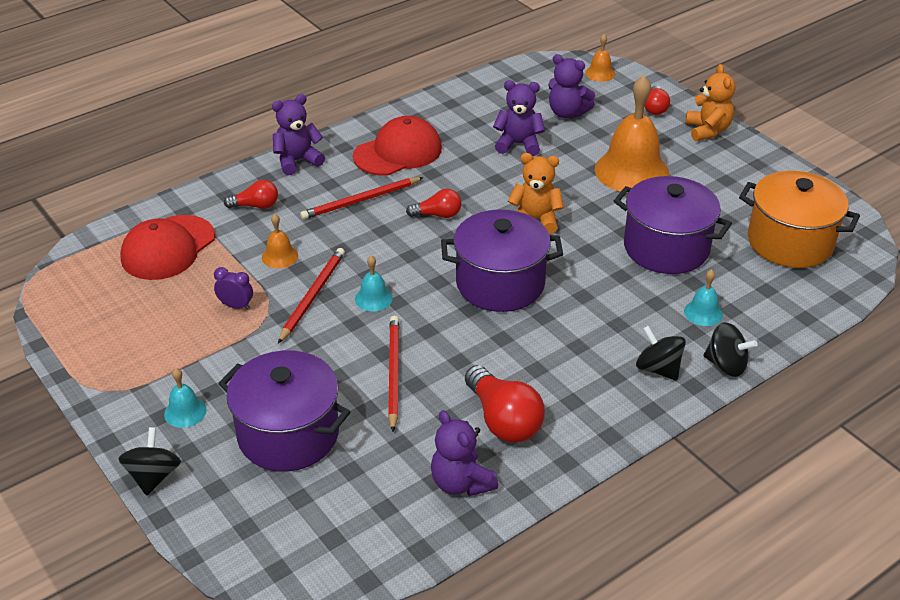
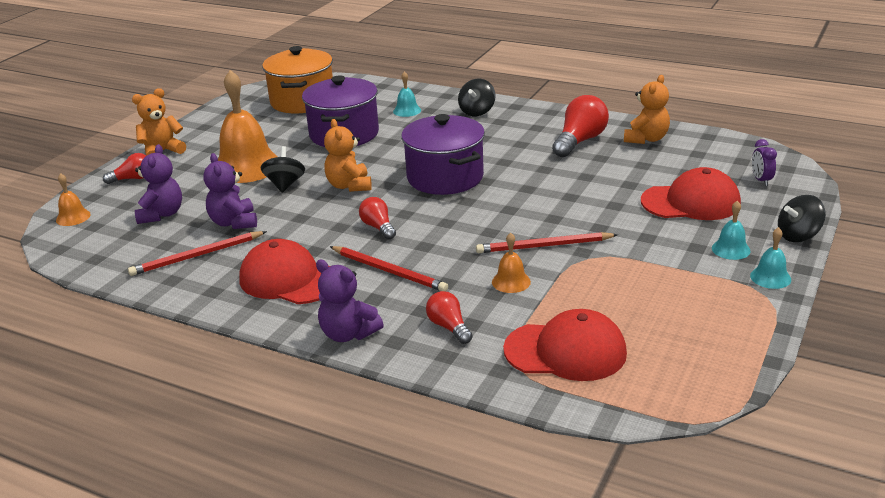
camera: 115 degrees left, 10 degrees down
purple clock [214,267,253,310] -> purple clock moved to [752,139,777,186]
purple pot [218,350,350,472] -> red cap [641,167,741,220]
turquoise bell [355,255,393,311] -> turquoise bell moved to [750,227,791,289]
red pencil [388,316,399,432] -> red pencil moved to [128,231,267,276]
purple teddy bear [431,410,498,496] -> orange teddy bear [624,75,670,144]
black spinning top [704,322,758,377] -> black spinning top moved to [260,146,305,193]

